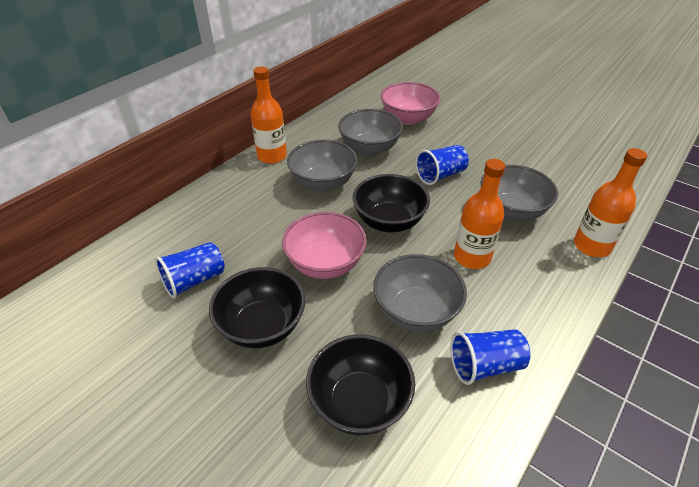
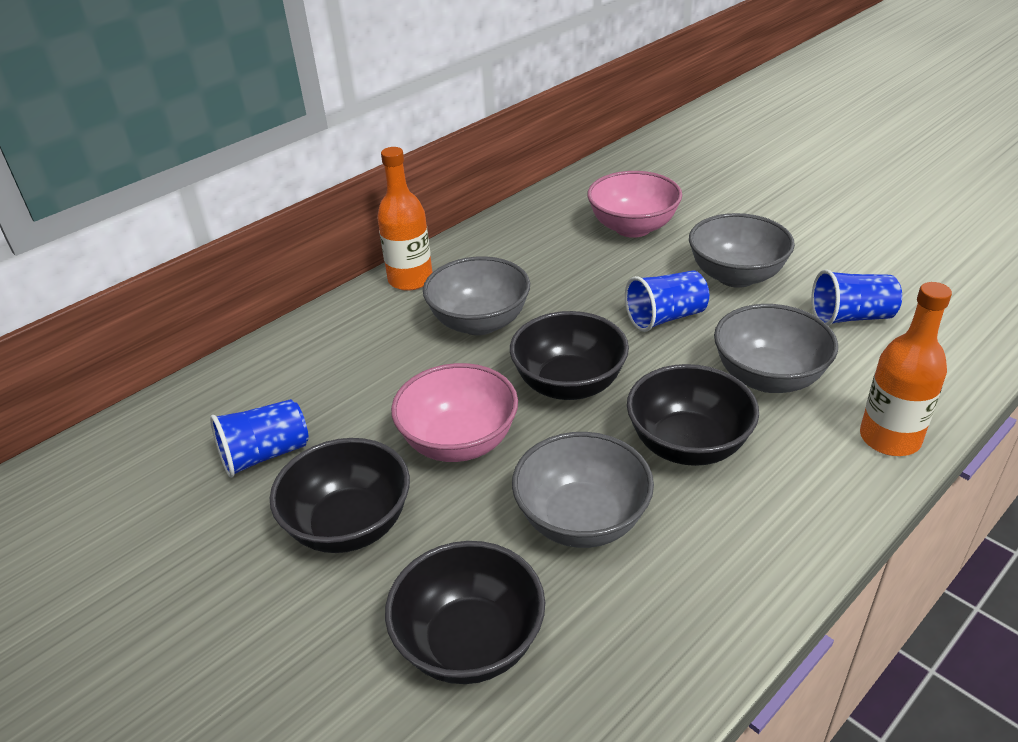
camera: 10 degrees right, 5 degrees down
grey bowl [338,109,403,156] -> grey bowl moved to [689,213,795,288]
blue cup [450,329,531,385] -> blue cup moved to [811,269,902,326]
orange bottle [454,159,505,269] -> black bowl [627,364,759,466]

